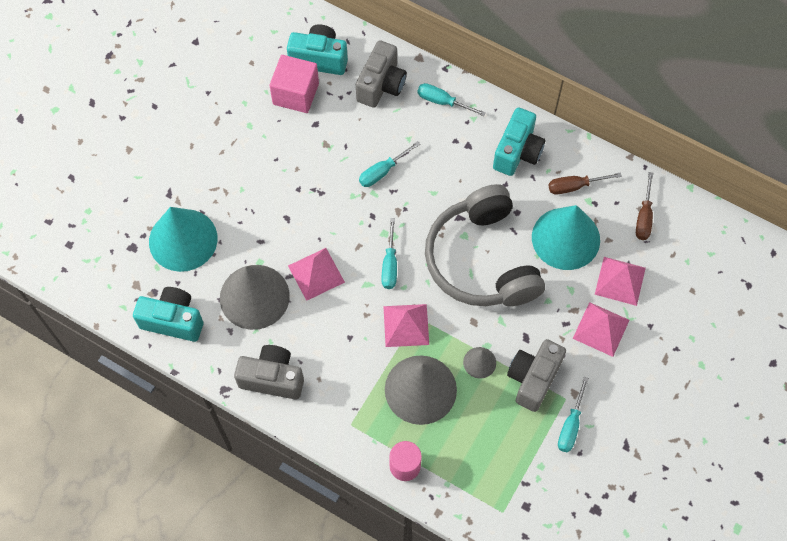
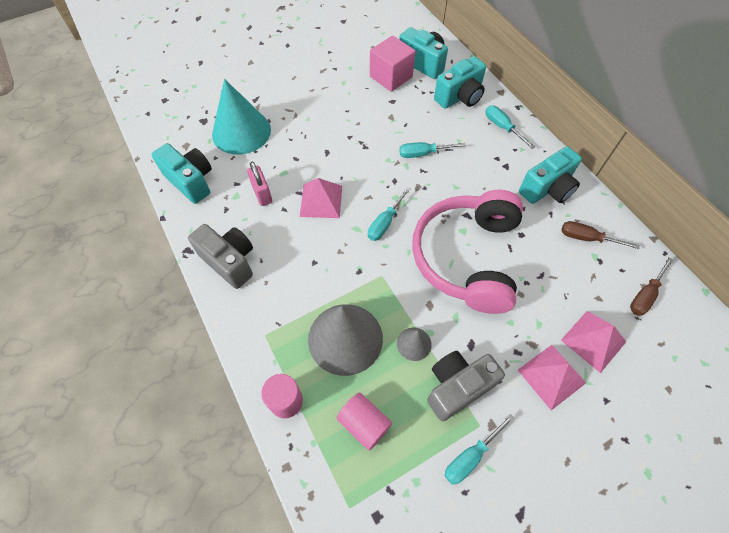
camera: 30 degrees right, 5 degrees down
grey cone [220,265,290,330] -> pink padlock [247,162,272,206]
grey camera [356,40,407,108] -> turquoise camera [434,56,486,109]
pink pyramid [383,304,429,347] -> none
grey headphones [425,184,545,306] -> pink headphones [412,190,523,314]
turquoise cone [532,205,600,270] -> none
none -> pink cylinder [337,392,392,450]

